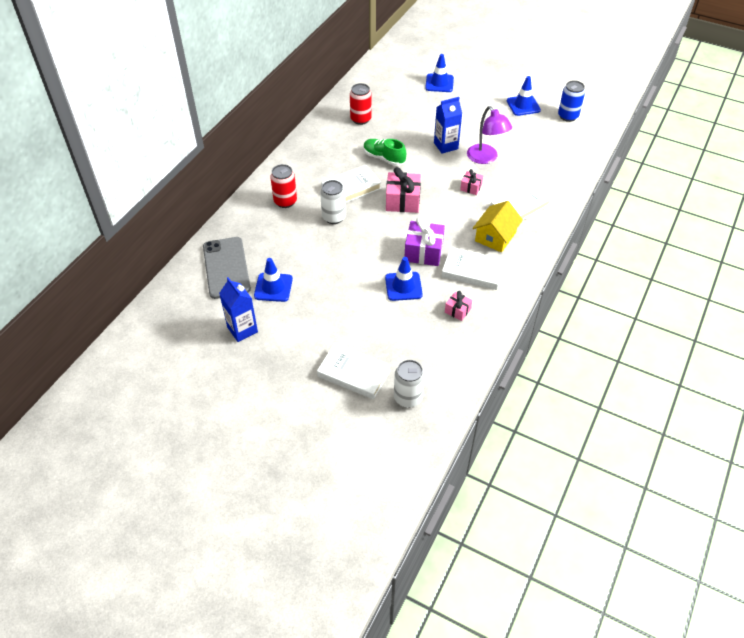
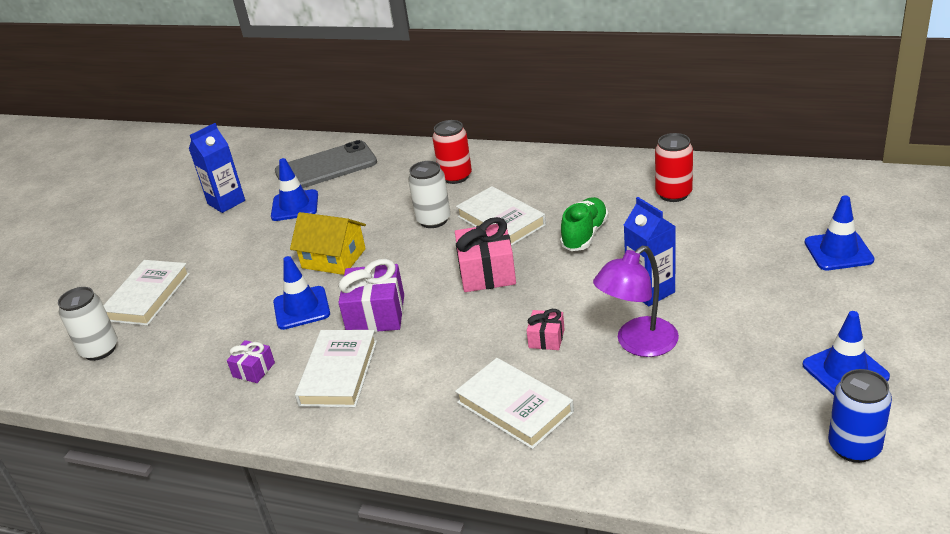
camera: 85 degrees right, 15 degrees down
pink gift [445,291,472,321] -> purple gift [227,340,275,383]
yellow house [473,201,523,252] -> yellow house moved to [290,212,366,275]

